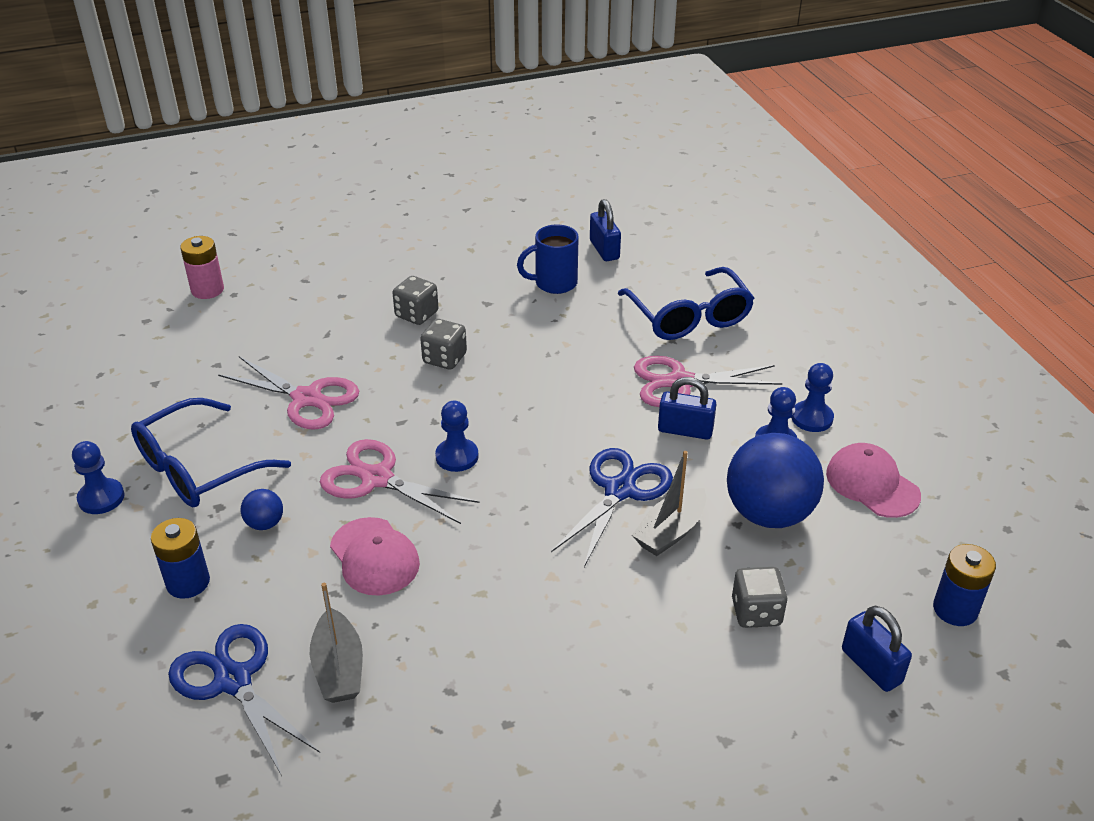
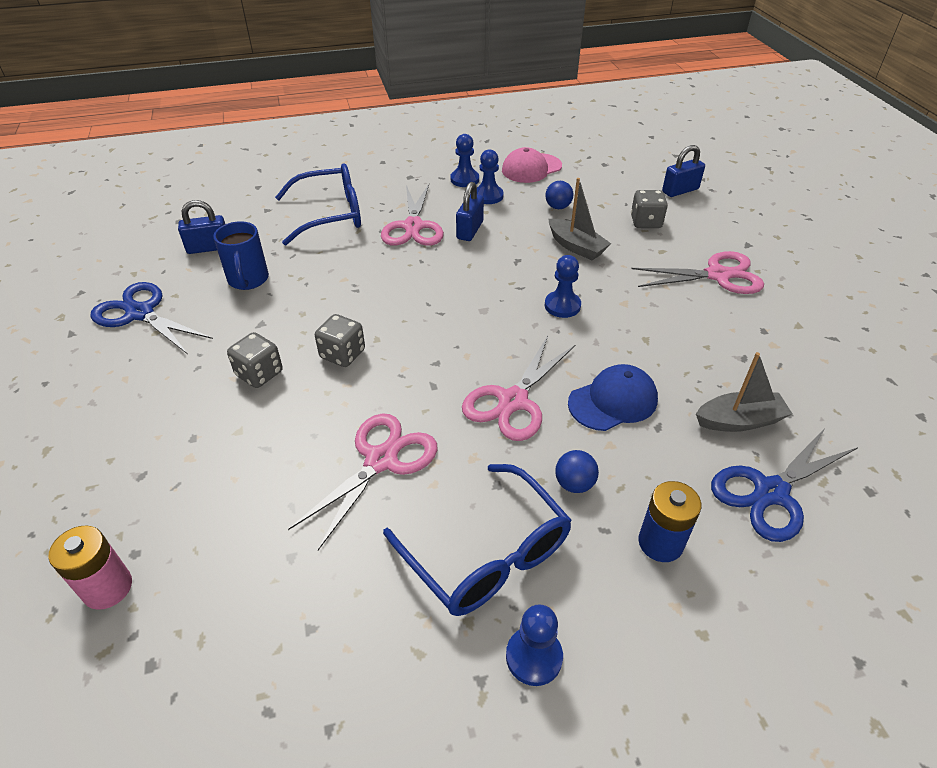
camera: 85 degrees left, 5 degrees up
pink cap [330,517,420,596] -> blue cap [568,364,658,431]
blue pawn [435,401,479,472] -> blue pawn moved to [544,255,581,318]
blue scissors [551,448,673,567] -> blue scissors moved to [90,282,213,354]
blue ball [727,433,824,528] -> blue ball [545,181,573,209], size x0.44
blue battery [933,544,996,626] -> none
none -> pink scissors [631,251,764,294]

